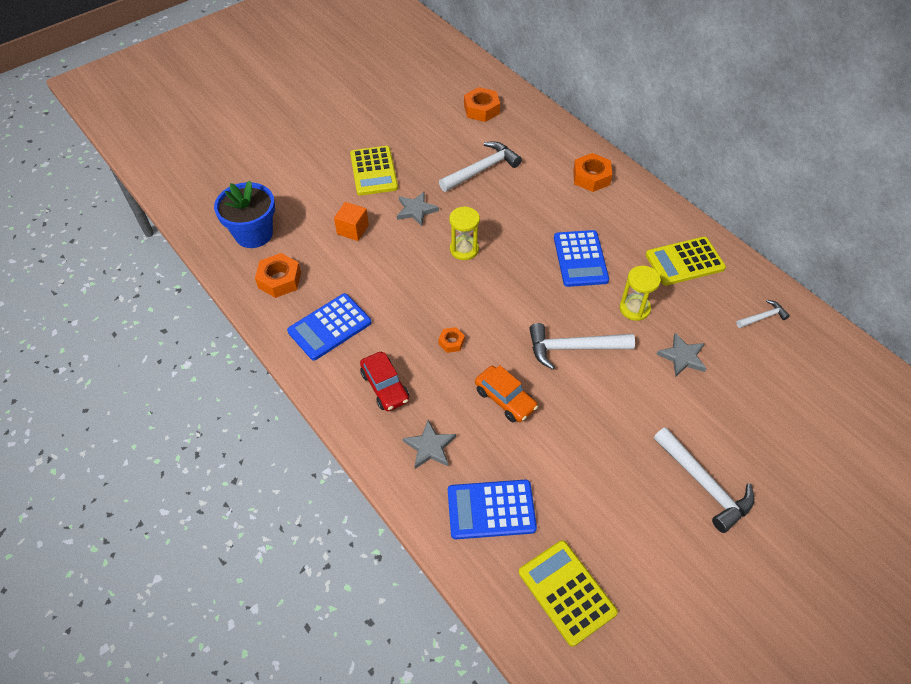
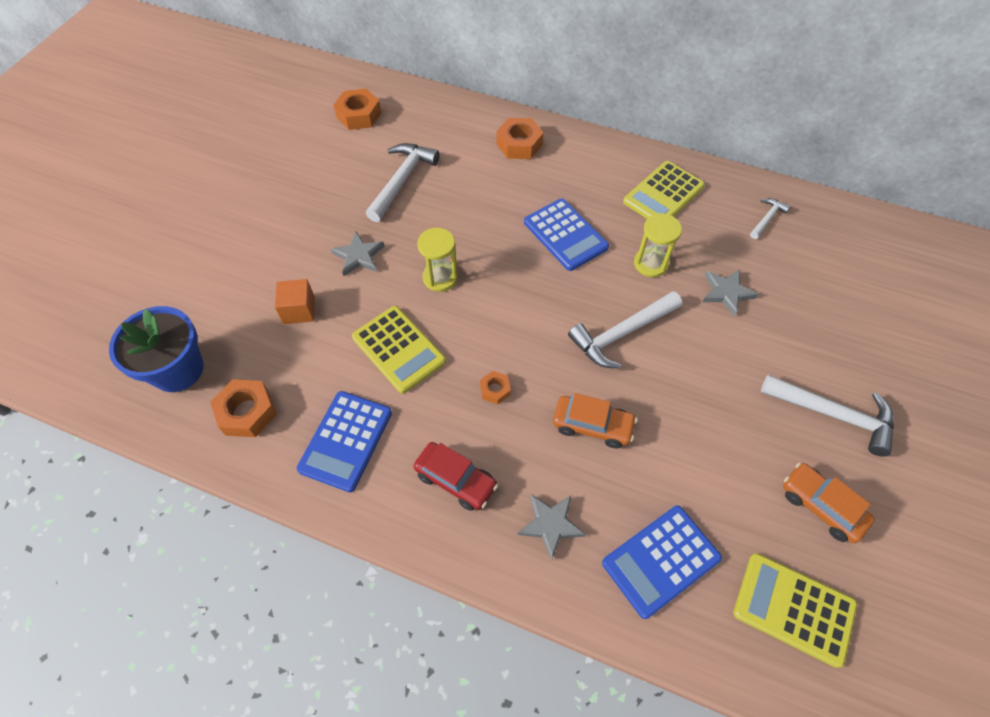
camera: 30 degrees left, 5 degrees up
yellow calculator [350,146,398,196] -> yellow calculator moved to [352,306,446,394]
none -> orange car [783,463,875,543]

